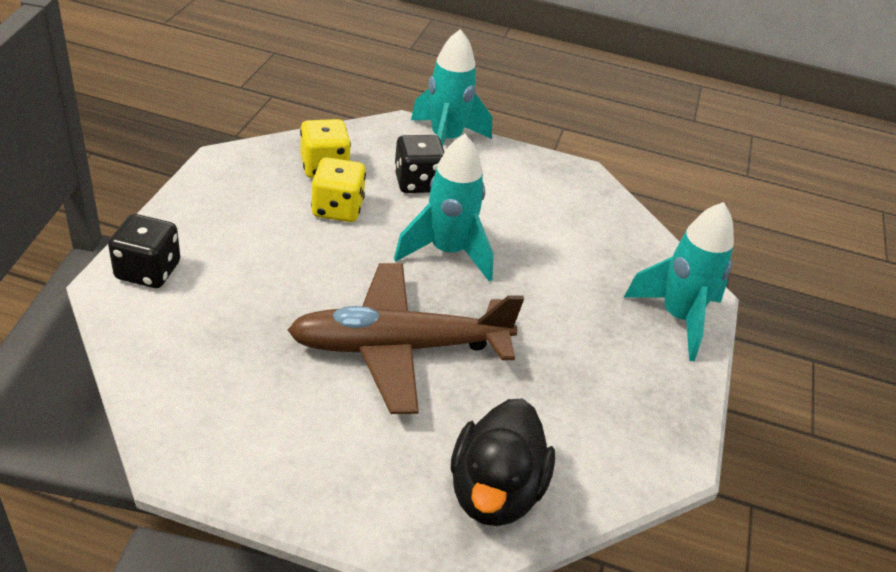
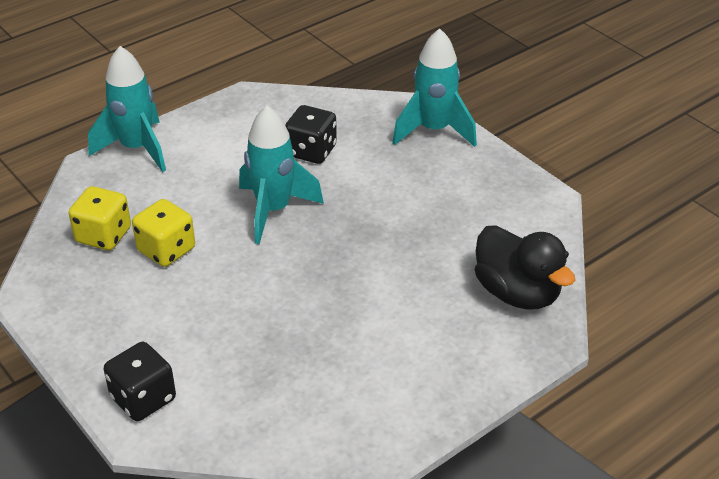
camera: 50 degrees left, 0 degrees up
brown plane [287,263,524,414] -> none
black dice [394,135,445,193] -> black dice moved to [285,105,337,164]

